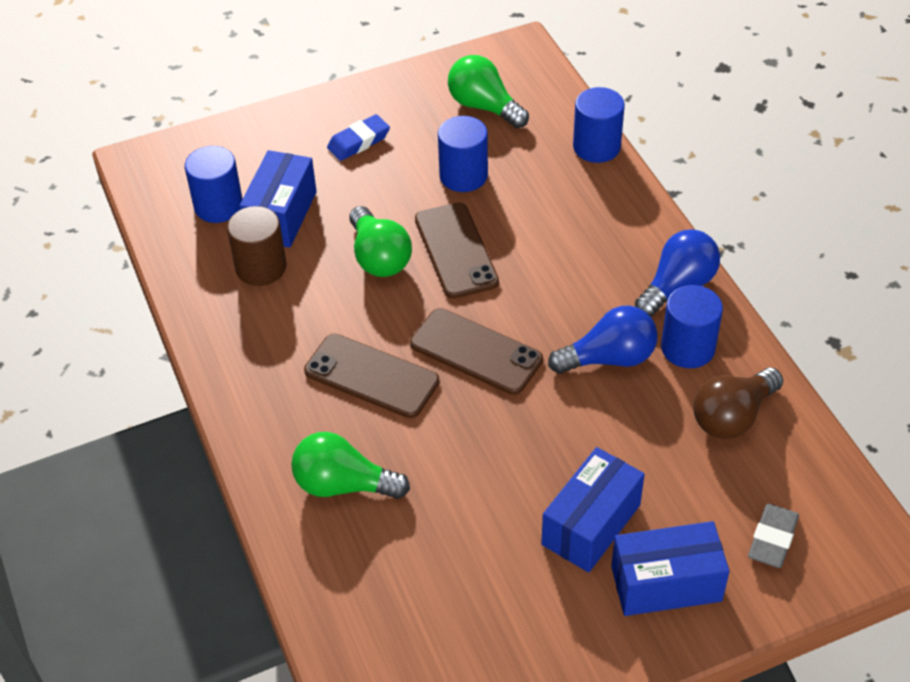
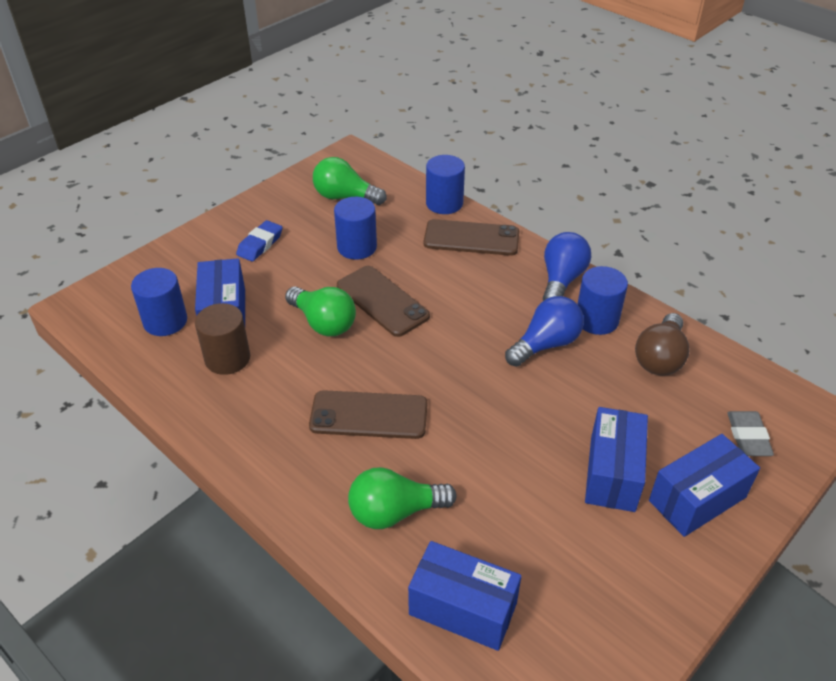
camera: 25 degrees left, 5 degrees down
brown phone [410,308,543,395] -> brown phone moved to [424,219,519,256]
none -> blue box [408,541,521,651]

